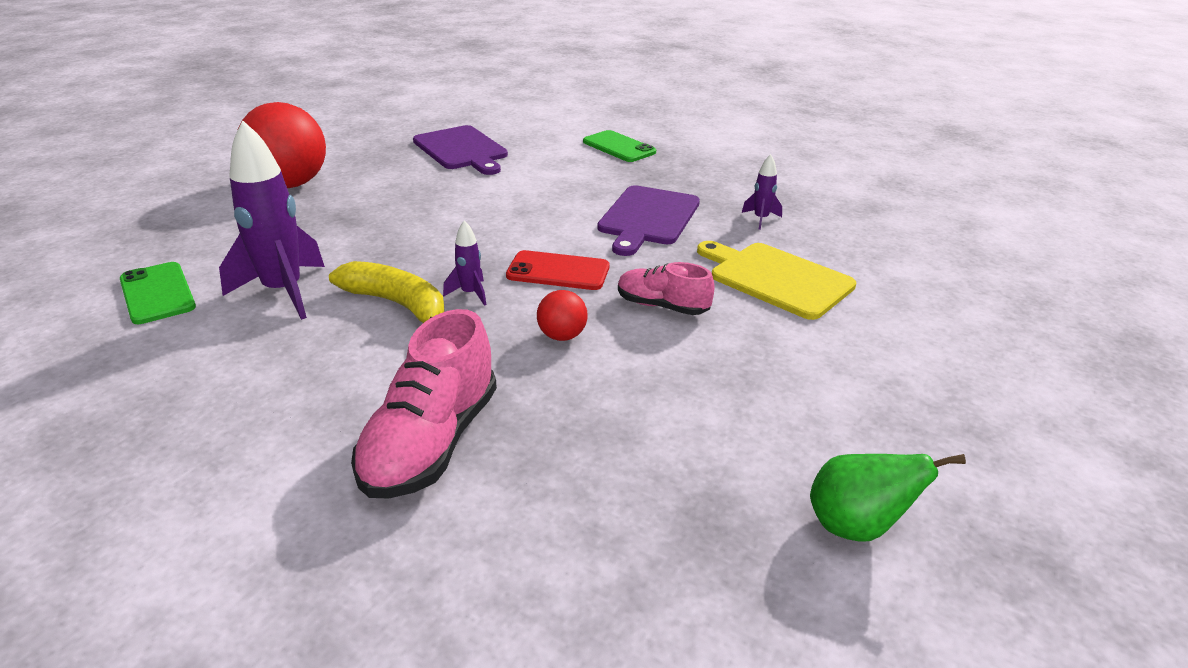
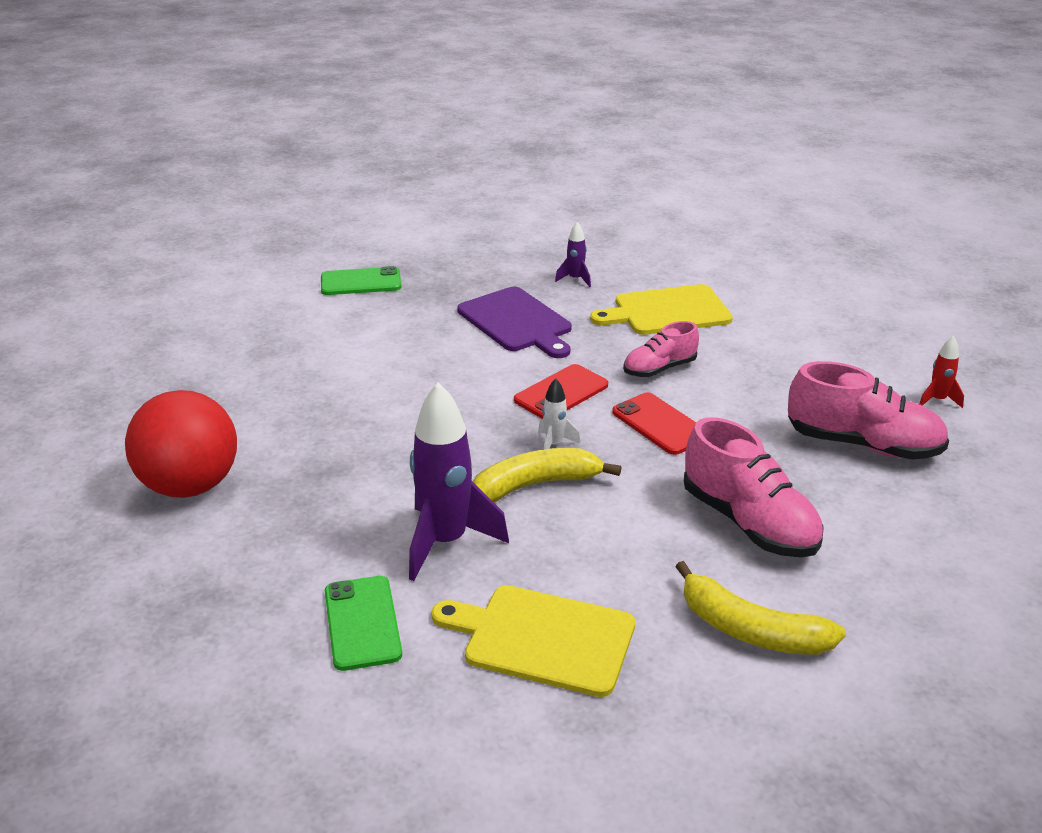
camera: 55 degrees left, 0 degrees up
green phone [120,262,196,324] -> green phone turned 75 degrees clockwise [325,576,402,671]
purple cutting board [413,125,508,175] -> none
purple rocket [443,220,486,306] -> white rocket [538,378,581,449]
red ball [537,290,588,341] -> red phone [612,392,696,455]
green pear [810,454,966,542] -> red rocket [919,336,964,408]
none -> yellow cutting board [431,585,635,697]
none -> yellow banana [675,561,846,655]
none -> pink shoe [788,361,949,460]

